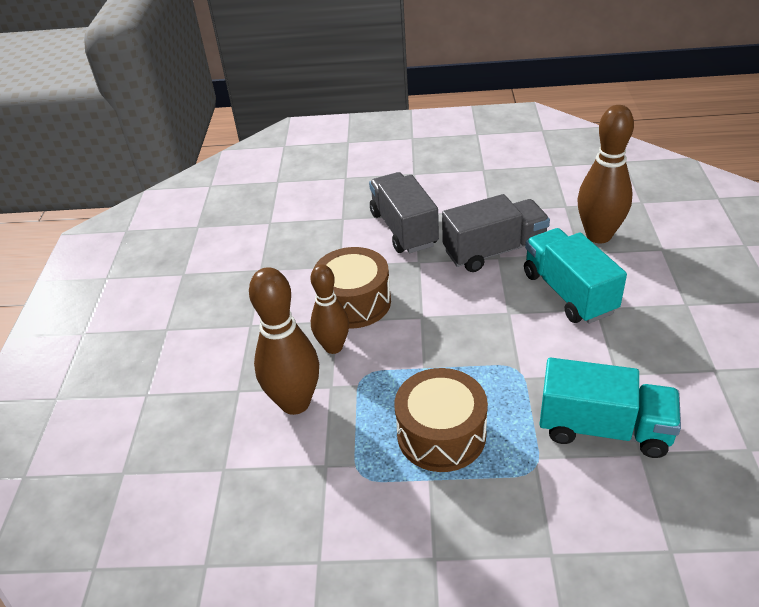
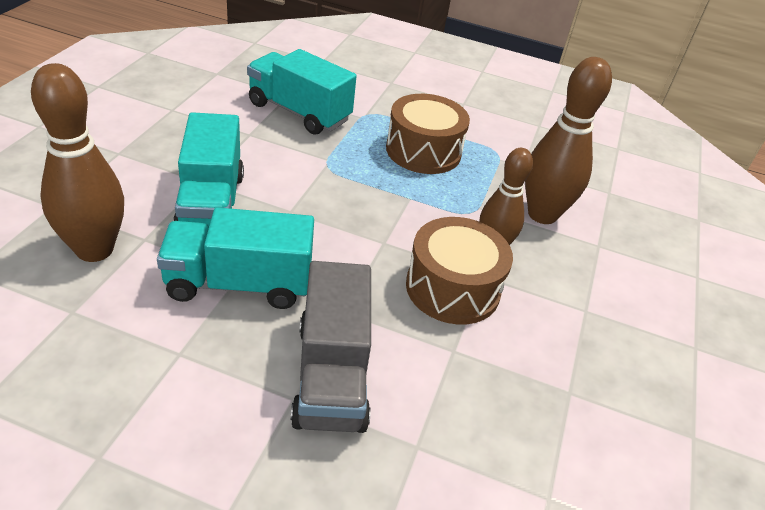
camera: 170 degrees left, 0 degrees up
grey truck [442,194,550,272] -> turquoise truck [157,207,314,309]

